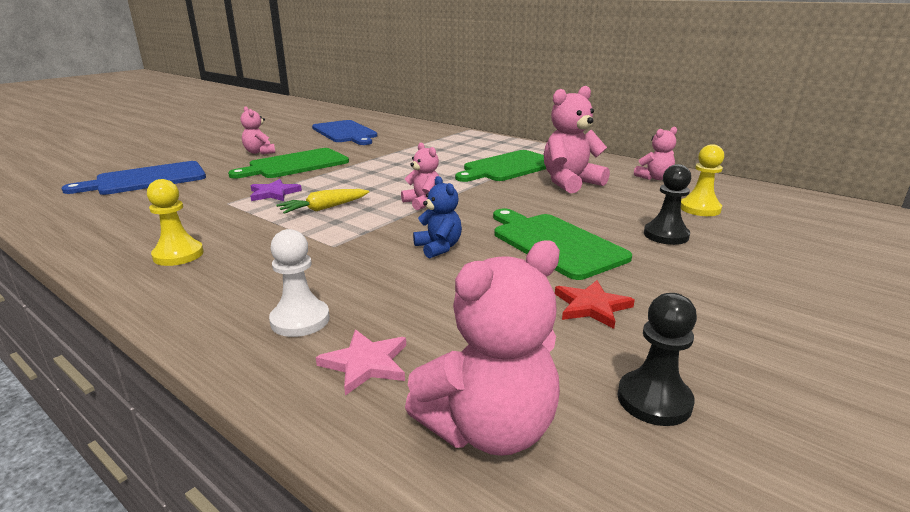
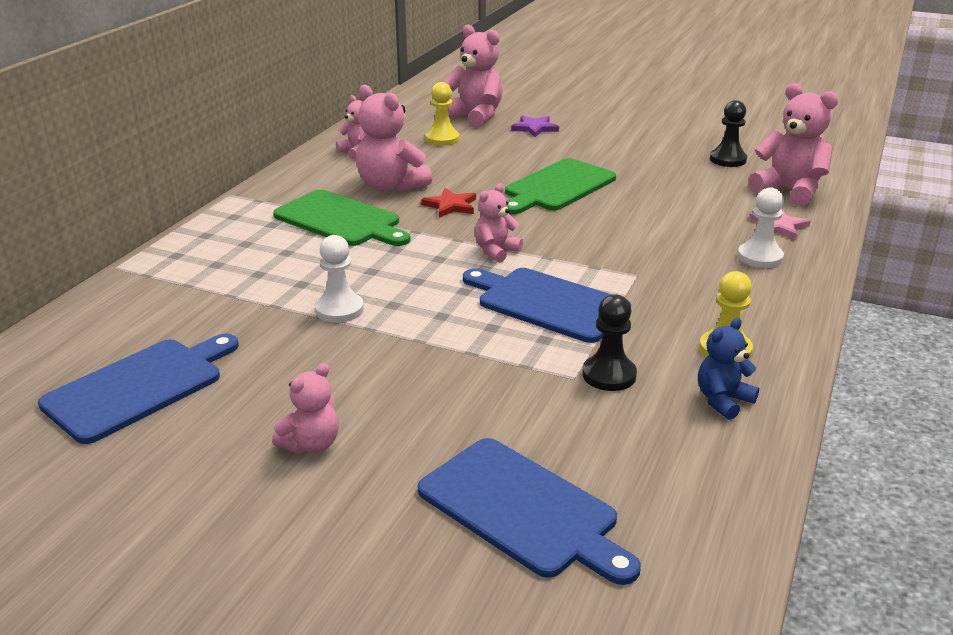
camera: 105 degrees left, 5 degrees up
green cutting board [228,148,349,178] -> none
purple star [250,179,302,201] -> purple star moved to [511,115,559,137]
yellow carrot [276,189,369,214] -> blue cutting board [463,268,631,343]
blue teddy bear [413,176,462,259] -> blue teddy bear moved to [698,318,759,420]
red star [555,280,635,329] -> red star moved to [421,188,476,218]
black pawn [644,164,691,245] -> black pawn moved to [582,294,637,391]
none -> white pawn [315,235,364,323]
none -> pink teddy bear [444,25,503,127]

